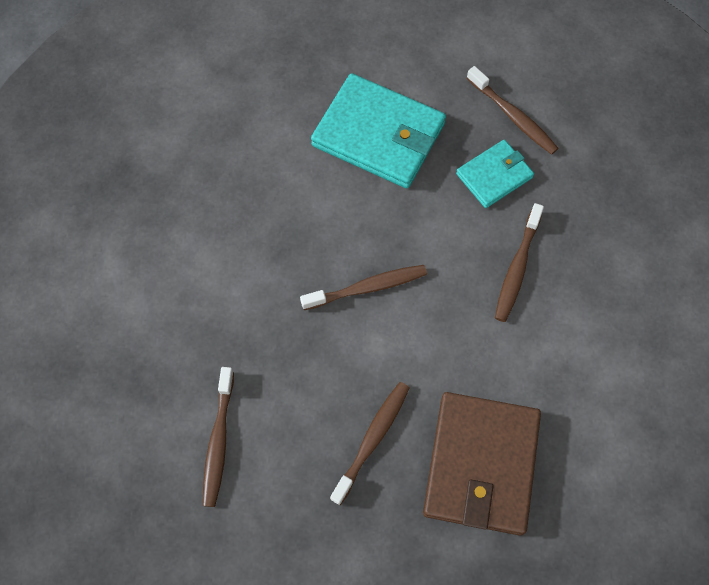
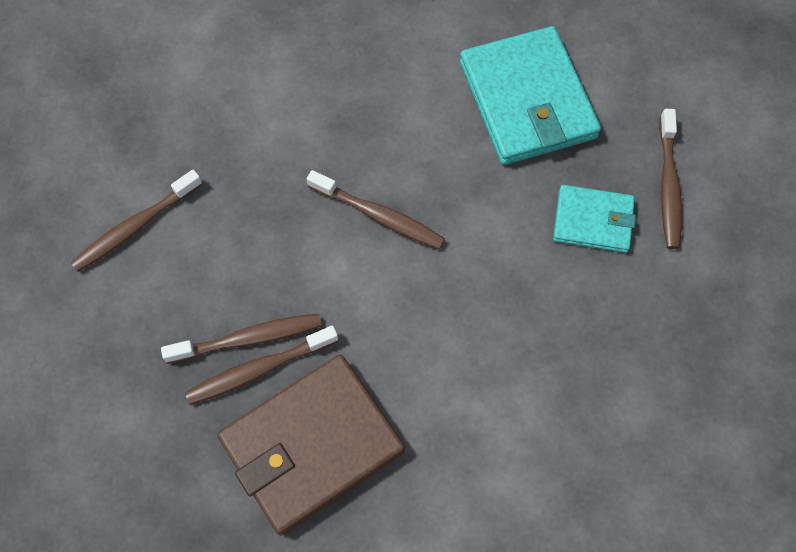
camera: 45 degrees right, 0 degrees up
brown toothbrush [495,203,544,322] -> brown toothbrush moved to [185,325,338,405]

